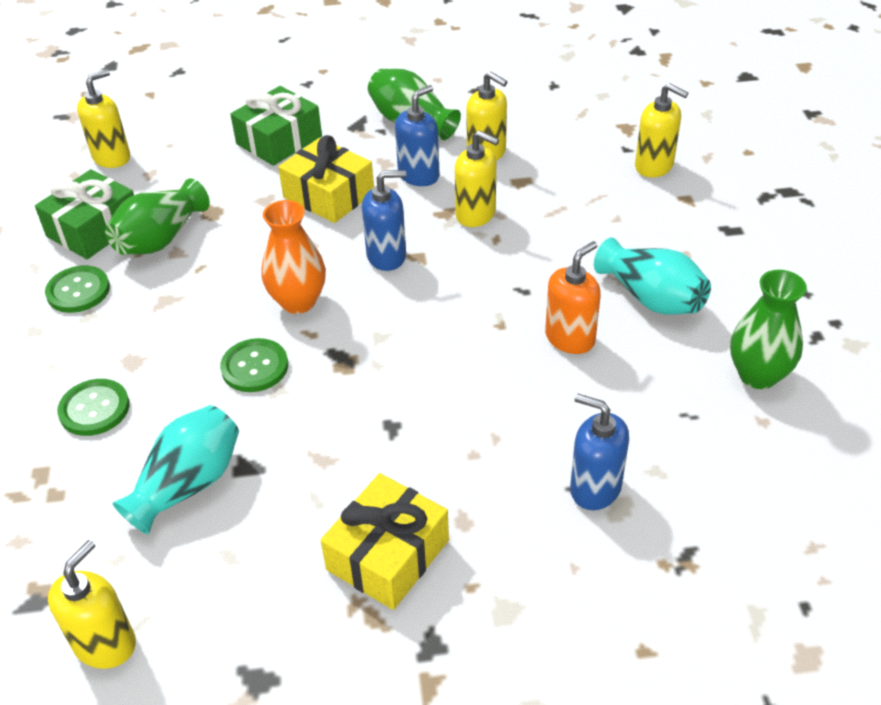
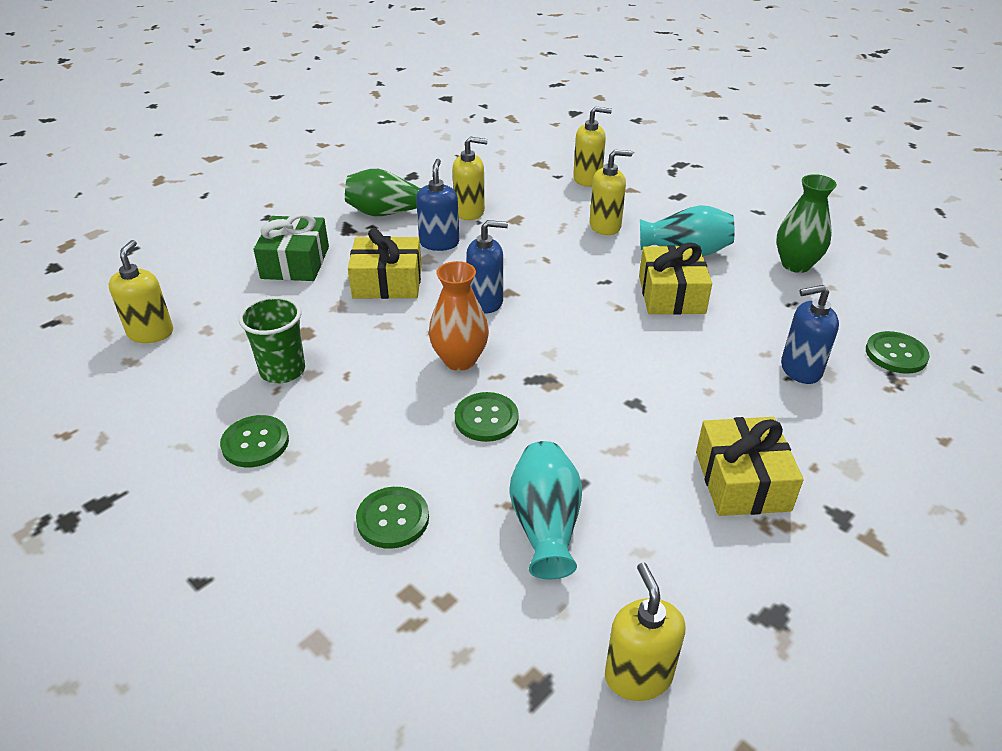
camera: 40 degrees left, 5 degrees down
green gift [35,169,134,259] -> none
green vase [105,178,210,255] -> green cup [238,296,305,383]
blue soap dispenser [362,170,406,271] -> blue soap dispenser turned 45 degrees clockwise [466,220,508,314]
yellow soap dispenser [455,130,499,227] -> yellow soap dispenser moved to [590,150,633,235]
orange soap dispenser [545,241,601,354] -> yellow gift [639,243,712,315]
none -> green button [866,331,930,374]

